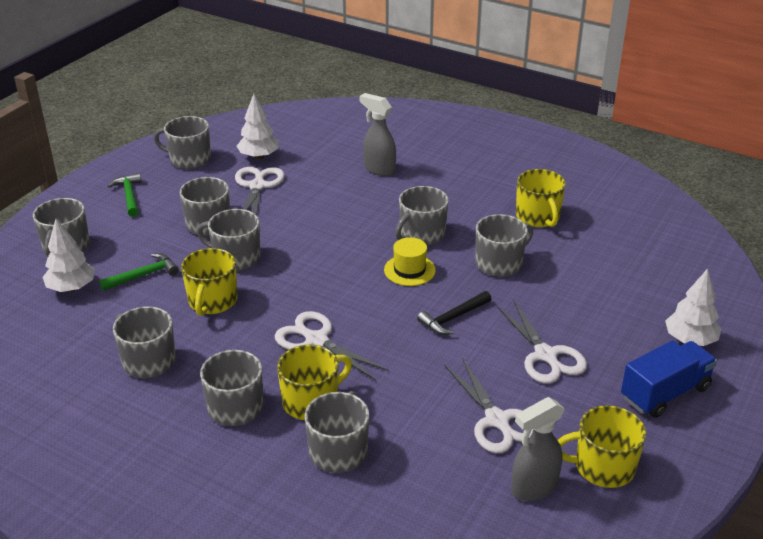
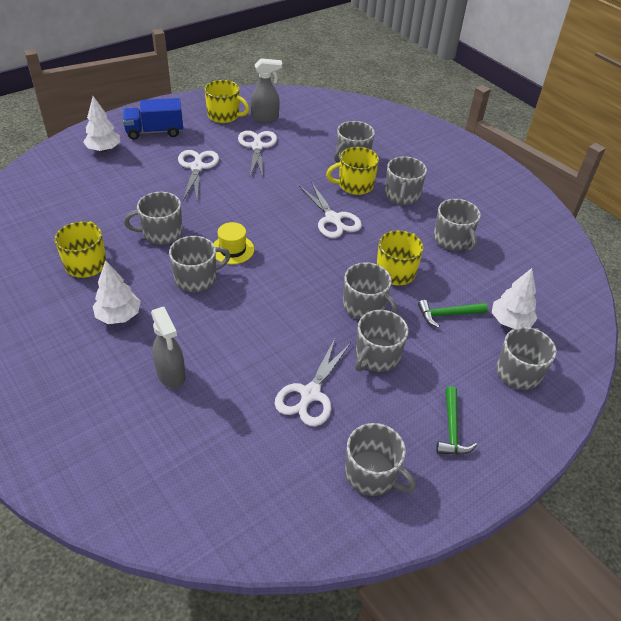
camera: 160 degrees left, 10 degrees up
white tree [236,94,279,159] -> white tree moved to [93,260,141,324]
black hammer [417,291,491,335] -> none

